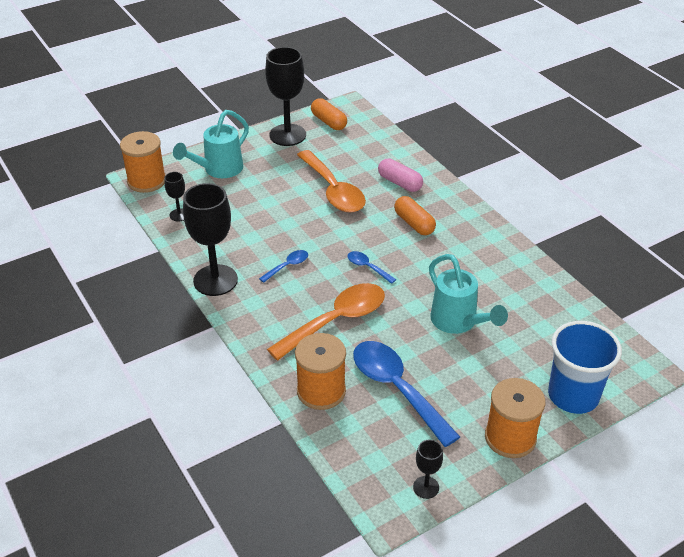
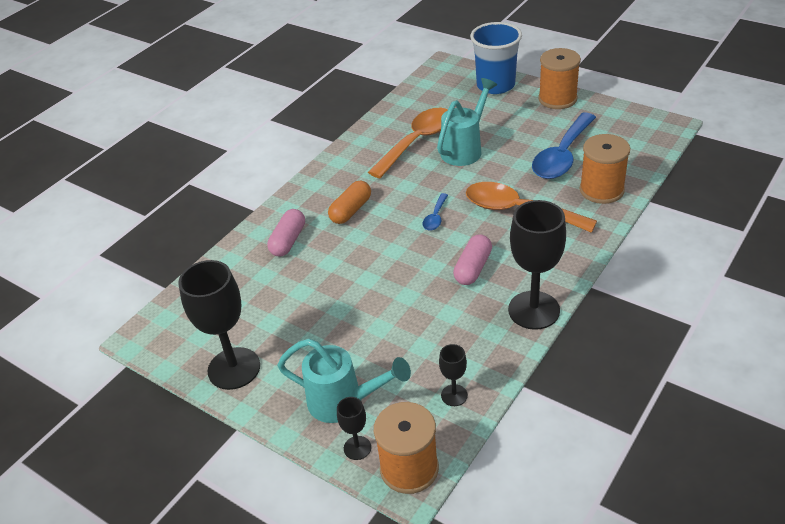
camera: 110 degrees left, 0 degrees up
blue spoon [259,250,308,283] -> pink capsule [453,234,492,285]
orange spoon [297,150,366,213] -> orange spoon moved to [368,108,448,178]
orange capsule [311,98,347,130] -> none
black goblet [413,440,443,499] -> black goblet moved to [337,397,371,460]

